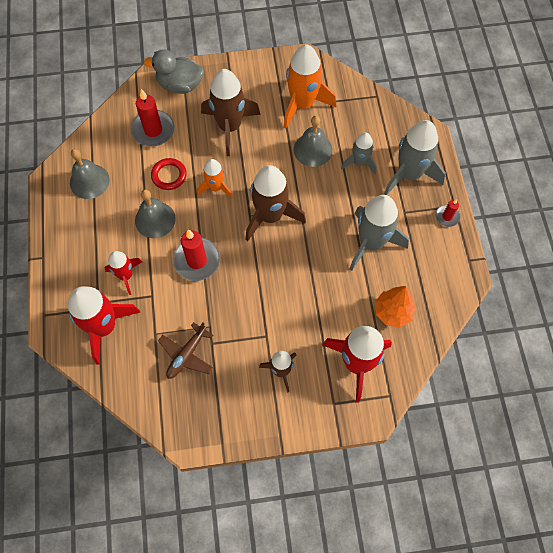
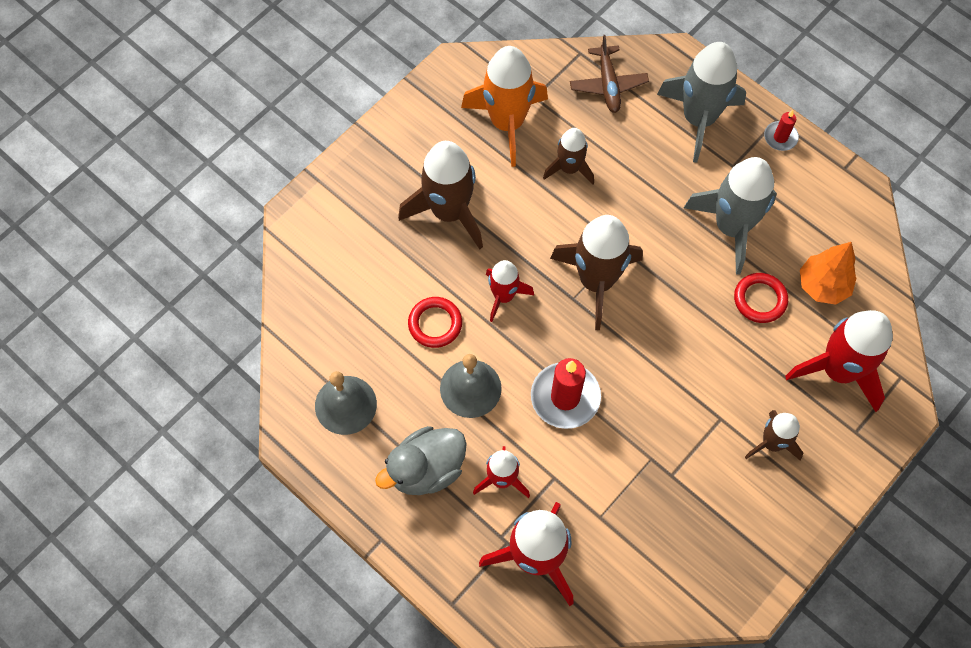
camera: 40 degrees left, 0 degrees up
red candle [131,89,175,147] -> none
grey duck [144,49,204,94] -> grey duck moved to [375,426,467,495]
brown plane [158,322,213,379] -> brown plane moved to [570,35,649,113]
orange rocket [197,159,233,199] -> red rocket [486,260,534,322]
grey bell [294,116,332,167] -> brown rocket [543,128,594,185]
grey rocket [341,133,377,174] -> none
none -> red ring [734,273,788,323]

